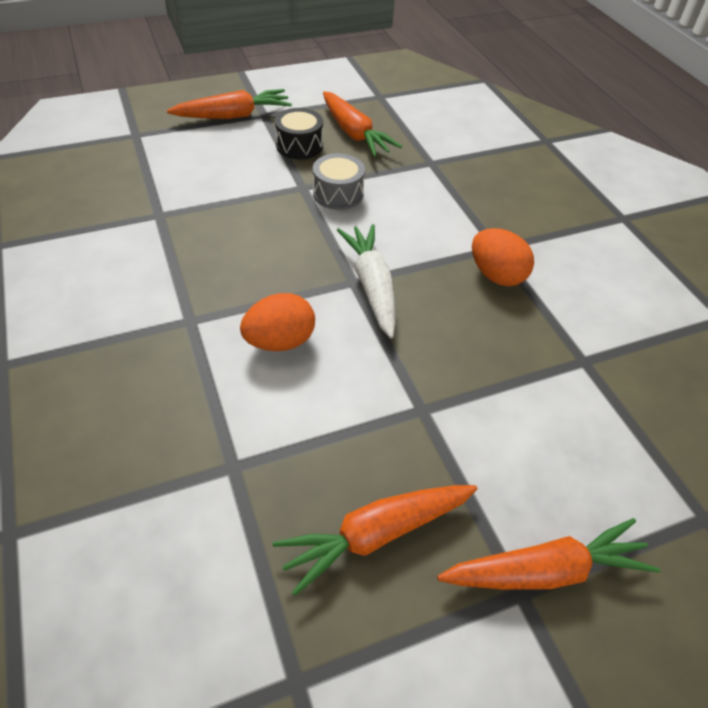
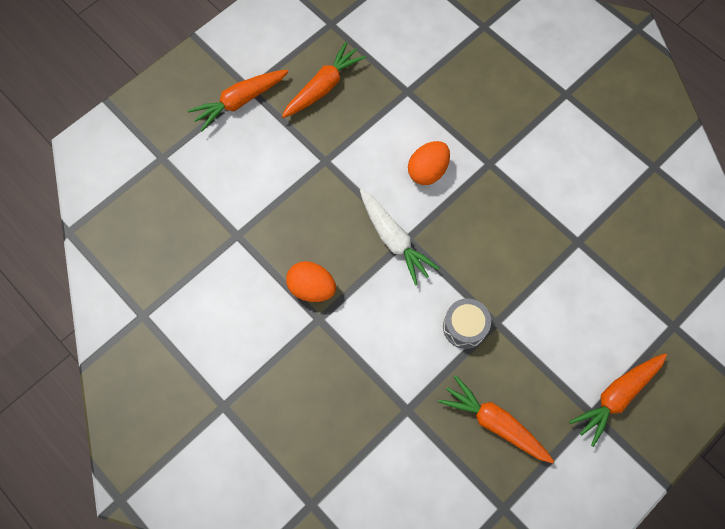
camera: 160 degrees right, 20 degrees up
black drum [275,108,323,159] -> none

